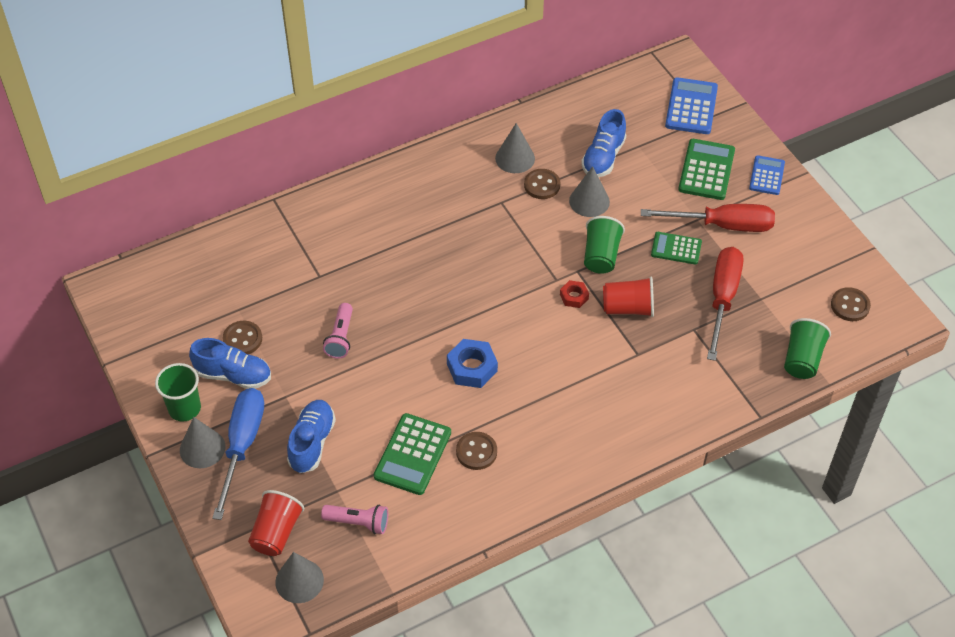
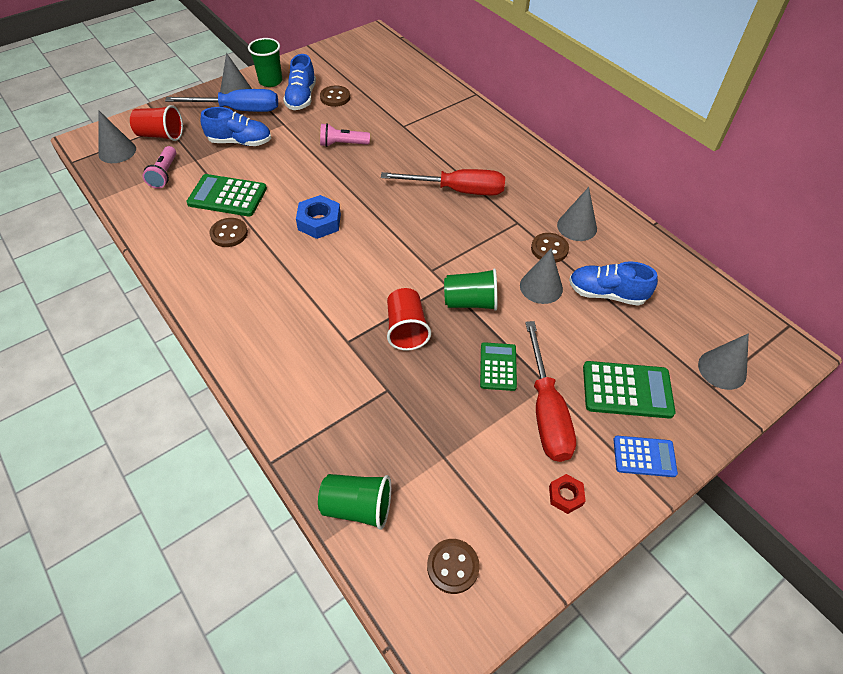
camera: 80 degrees right, 0 degrees up
red nut [560,280,589,308] -> red nut moved to [549,474,586,514]
blue calculator [665,77,718,134] -> grey cone [698,333,749,390]
red screwdriver [707,247,743,361] -> red screwdriver moved to [381,169,505,195]

